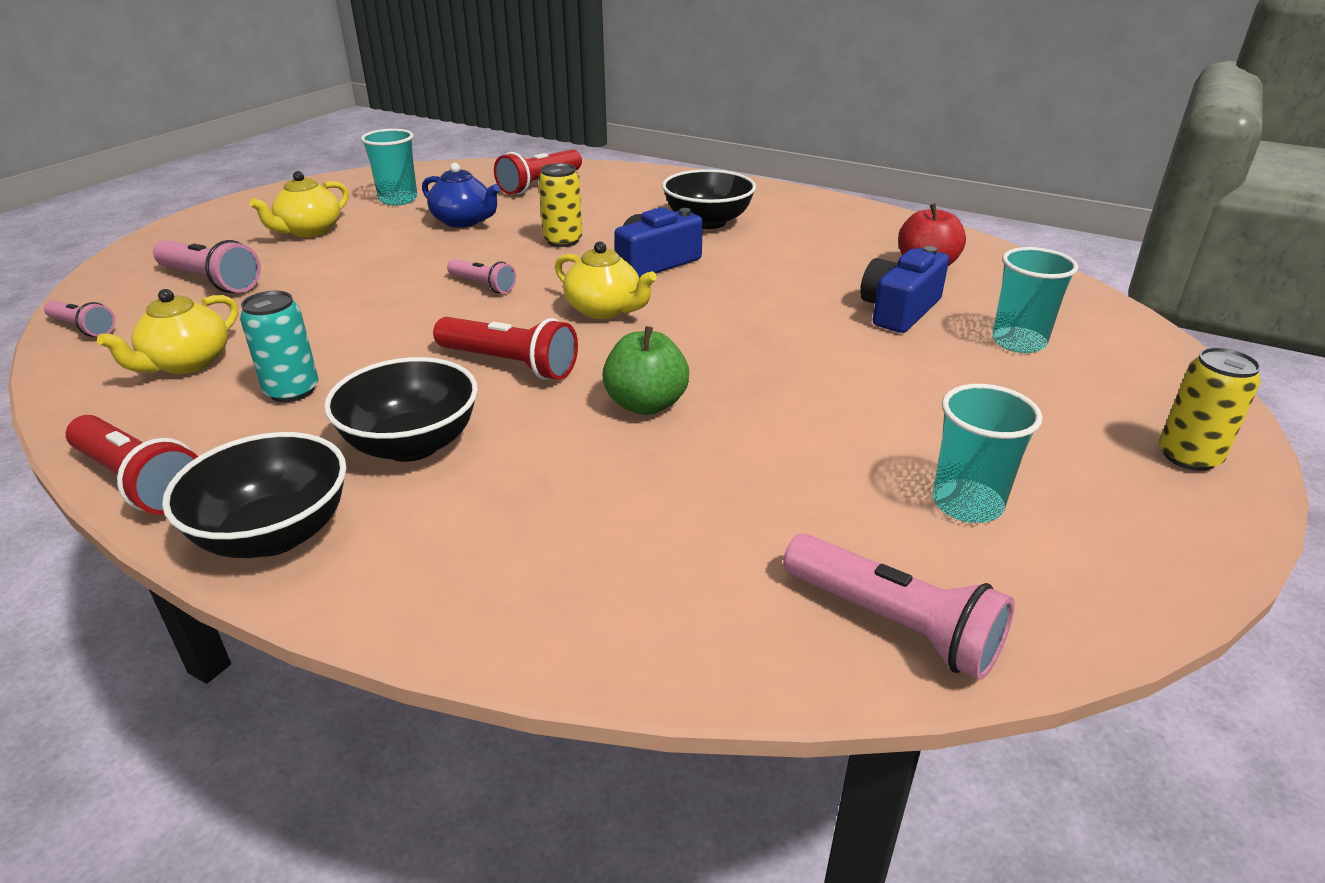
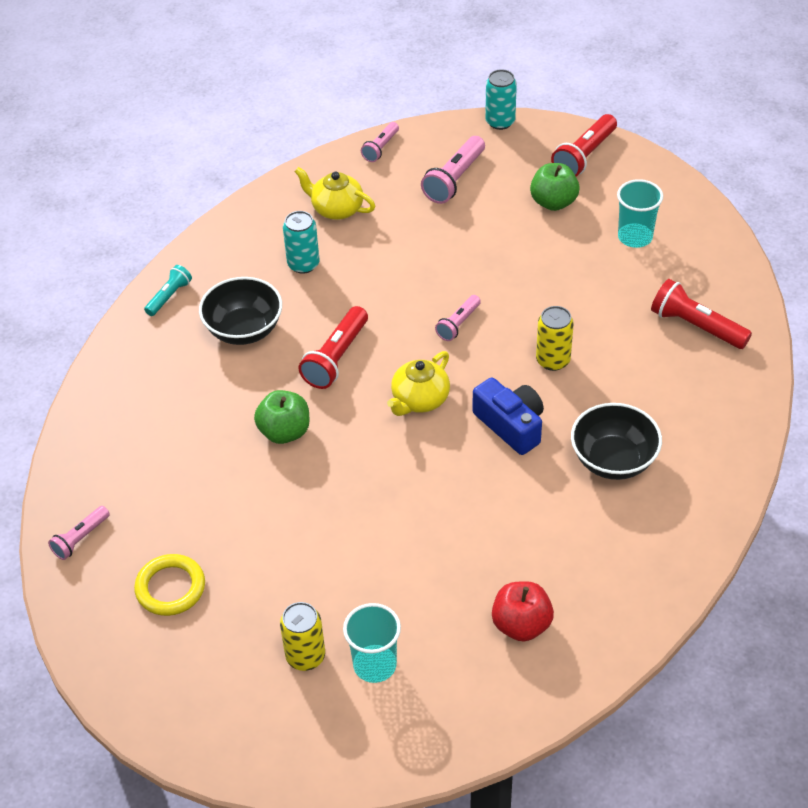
camera: 90 degrees right, 15 degrees up
red flashlight [66,415,198,515] -> red flashlight moved to [551,114,617,177]
black bowl [162,432,347,558] -> turquoise flashlight [144,265,192,316]
yellow teapot [249,171,349,237] -> green apple [530,163,580,211]
blue teapot [422,163,500,228] -> none
pink flashlight [783,534,1015,680] -> pink flashlight [48,506,110,560], size x0.61
blue camera [860,246,949,333] -> none
turquoise cup [932,384,1042,523] -> yellow ring [134,554,205,616]
yellow can [1159,347,1261,471] -> yellow can moved to [280,602,325,671]
none -> turquoise can [485,69,517,130]

